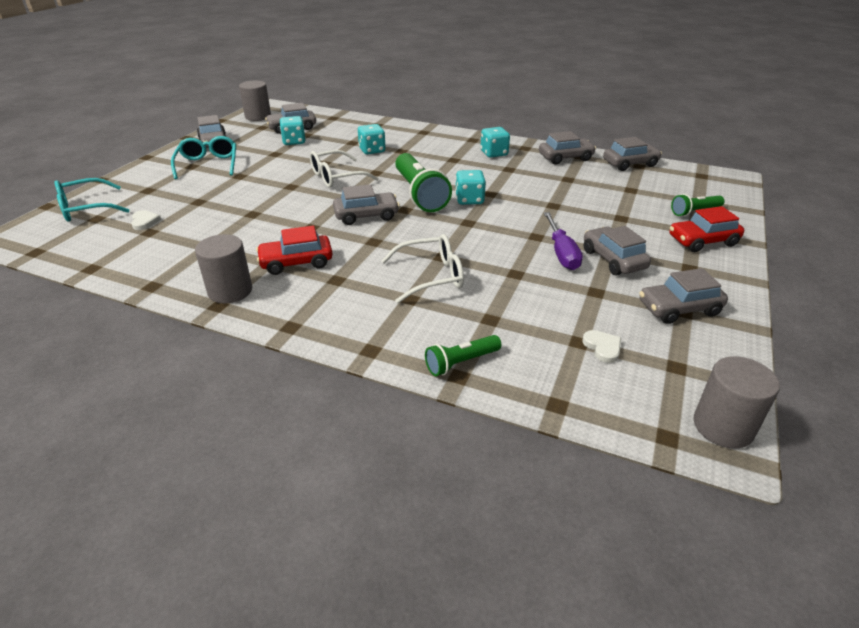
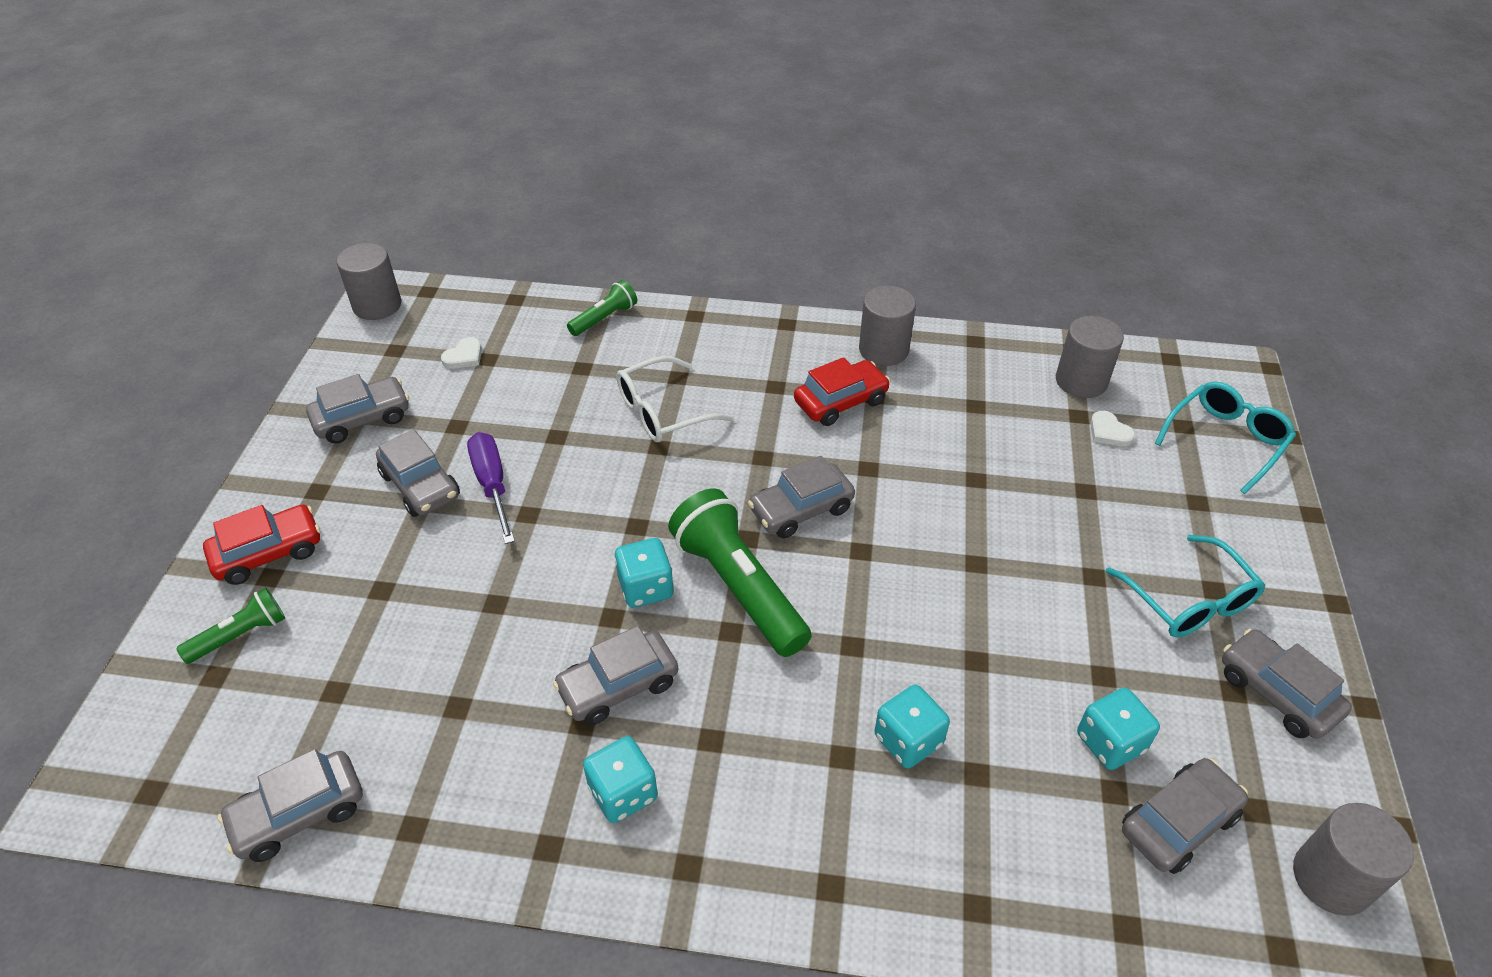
camera: 165 degrees right, 10 degrees up
white glasses [310,150,379,188] -> none
grey car [539,131,596,165] -> grey car moved to [553,626,678,725]
white heart [582,330,621,363] -> white heart turned 105 degrees counterclockwise [441,337,482,369]
none -> grey cylinder [1056,316,1124,398]

